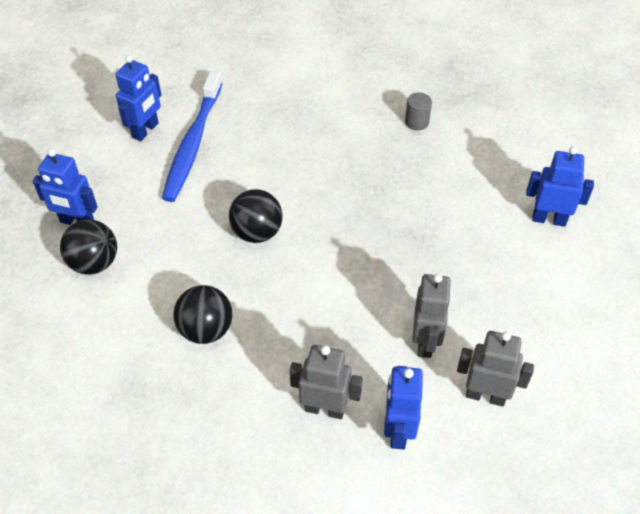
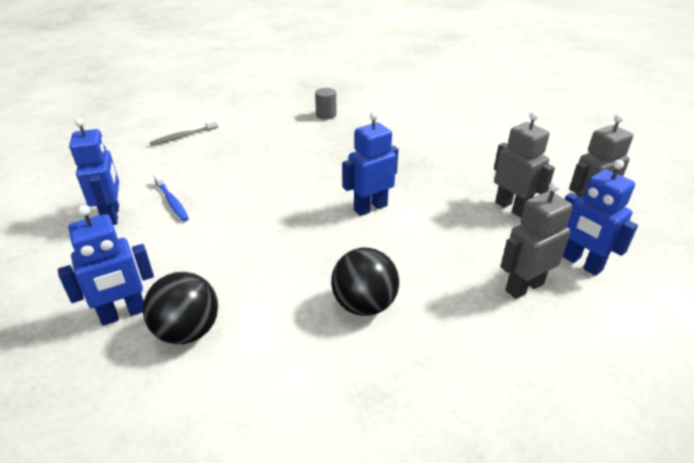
camera: 45 degrees left, 15 degrees down
blue toothbrush [162,71,222,202] -> blue toothbrush [154,173,189,222], size x0.47
black ball [229,189,283,243] -> none
blue robot [526,146,594,227] -> blue robot moved to [342,111,399,216]
none -> grey toothbrush [149,119,218,146]

